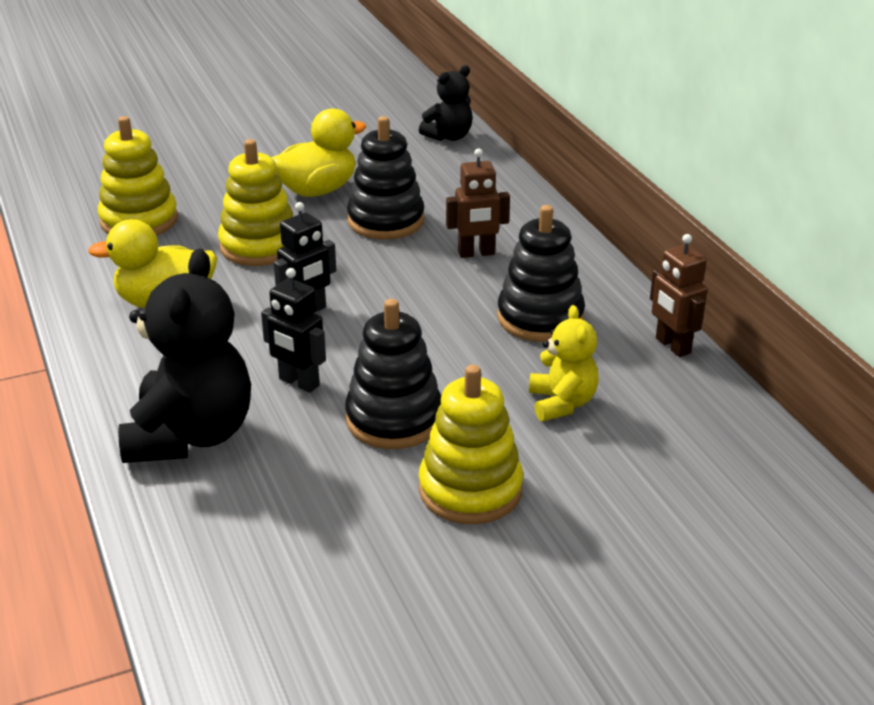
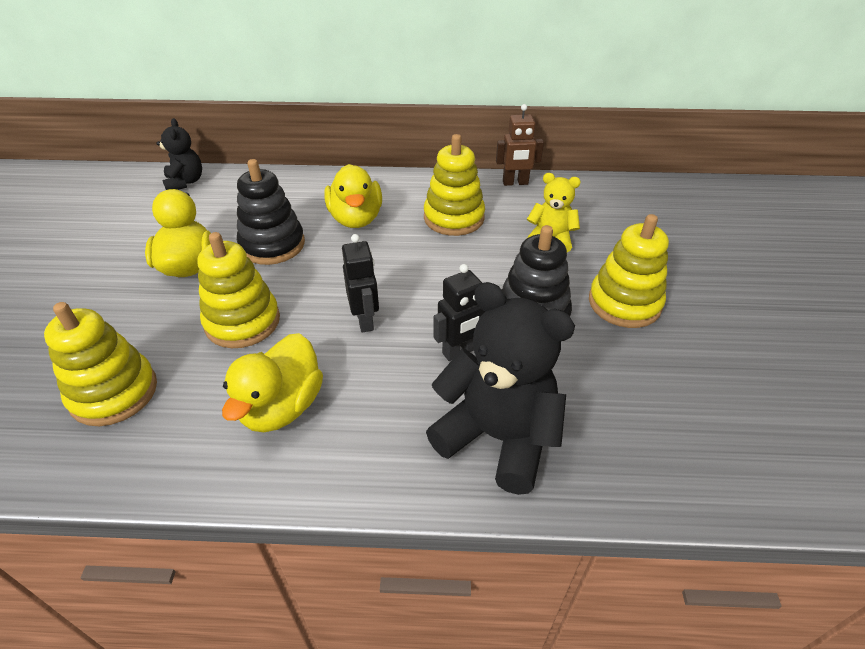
camera: 65 degrees left, 10 degrees up
brown robot [446,149,510,258] -> yellow duck [324,164,382,228]
black stacking toy [497,205,585,342] -> yellow stacking toy [424,134,485,236]

